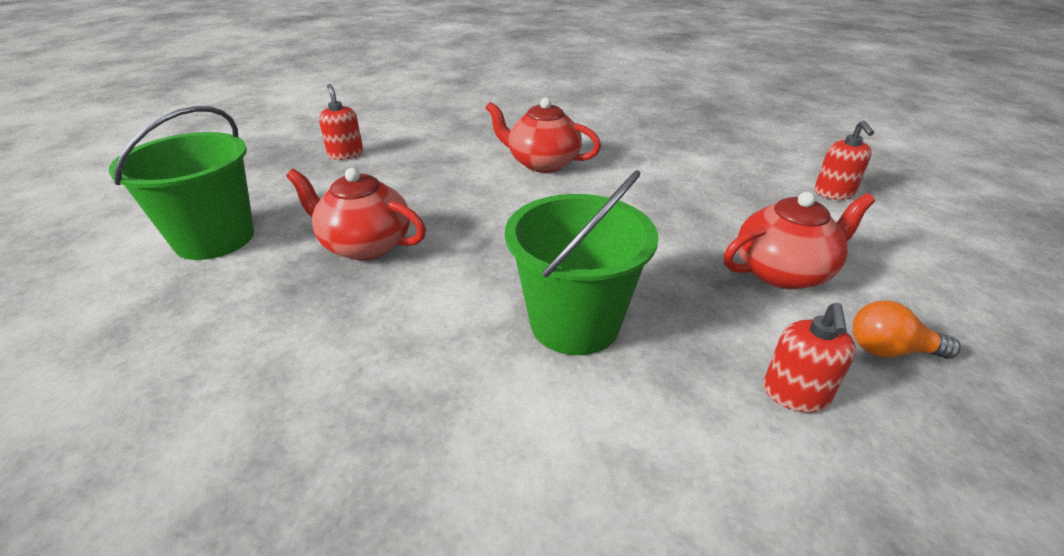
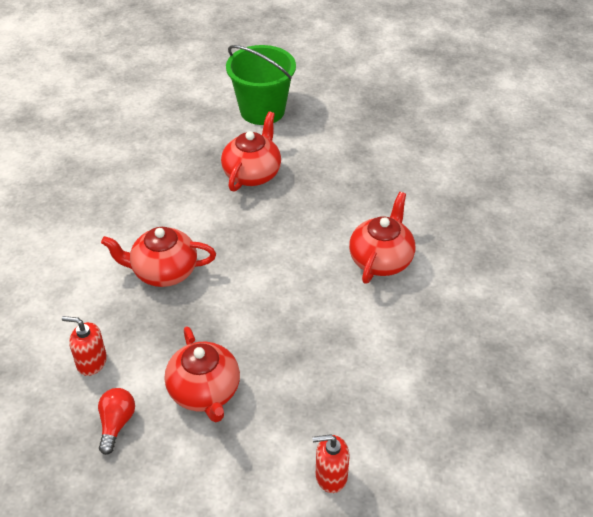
camera: 90 degrees right, 10 degrees up
red soap dispenser [319,84,363,160] -> none
green bucket [505,170,658,355] -> red teapot [101,227,216,287]
orange light bulb [852,300,961,359] -> red light bulb [98,388,135,455]

